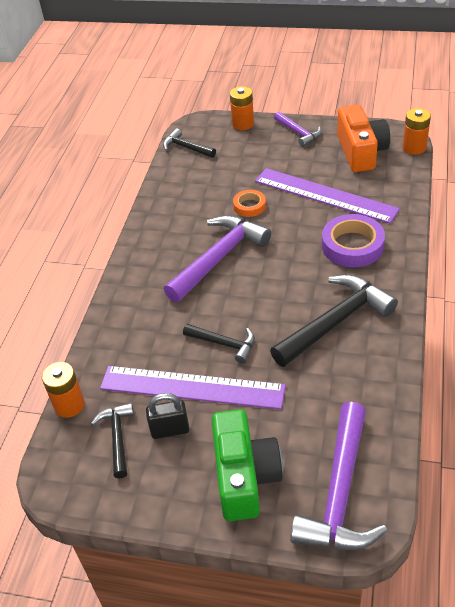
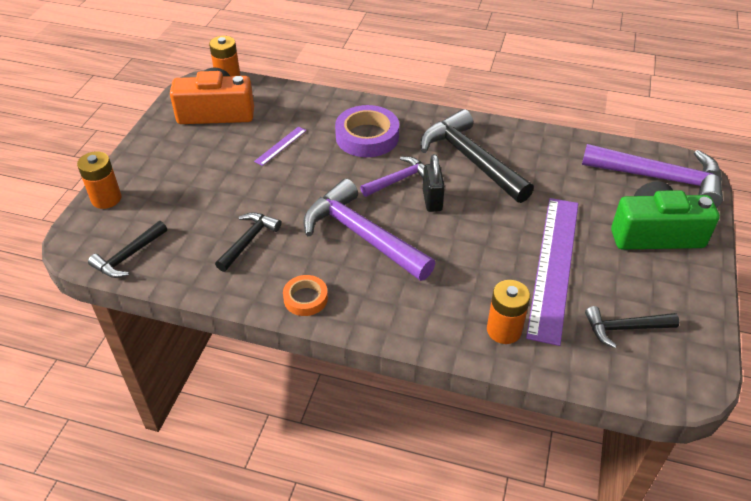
camera: 90 degrees left, 0 degrees up
orange battery [42,362,85,418] -> orange battery moved to [487,280,530,344]
black padlock [146,393,189,439] -> black padlock moved to [423,154,445,212]
black hammer [183,324,255,363] -> black hammer moved to [215,213,281,272]
orange tape [233,190,266,217] -> orange tape moved to [283,275,328,316]
purple ruler [255,168,400,224] -> purple ruler [254,126,307,166], size x0.41
purple hammer [274,112,321,147] -> purple hammer moved to [360,157,425,197]

